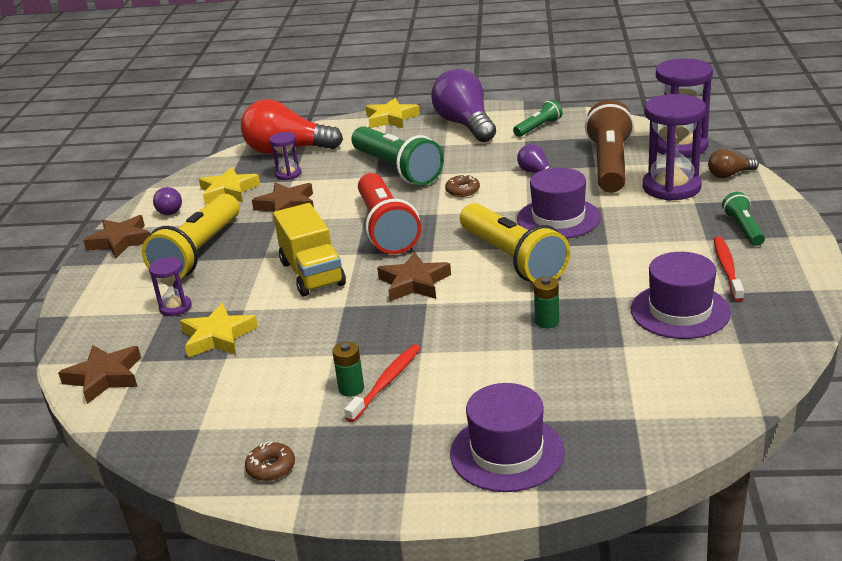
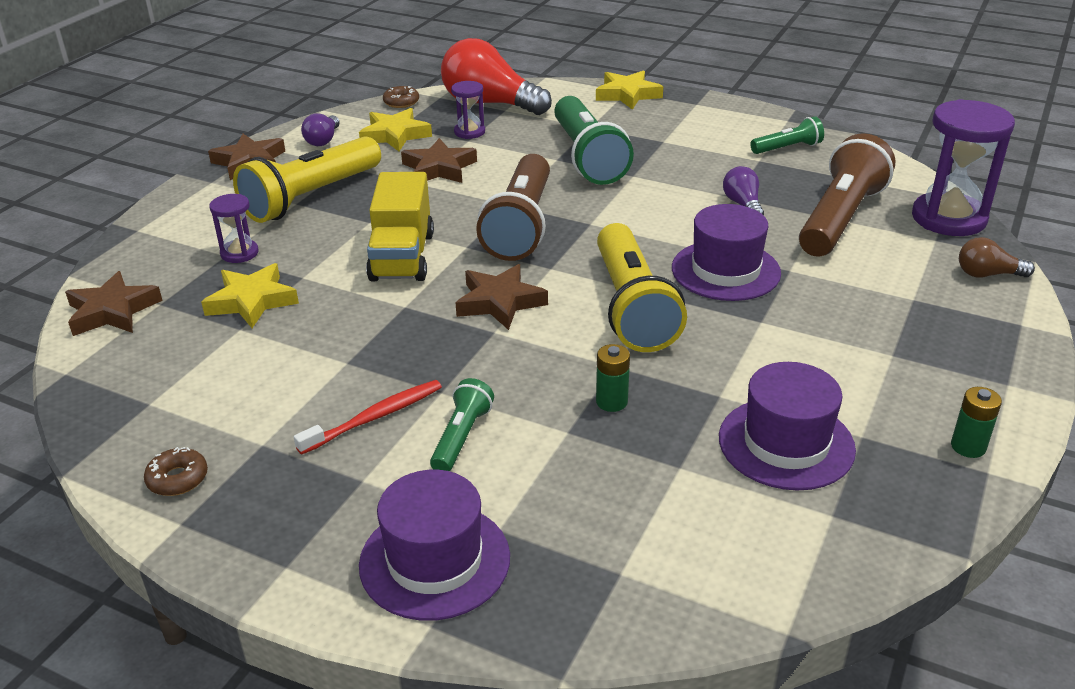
camera: 20 degrees right, 5 degrees up
green battery [333,342,364,397] -> green battery moved to [951,387,1002,458]
red flashlight [358,173,421,254] -> brown flashlight [476,154,550,261]
purple light bulb [431,69,496,142] -> none
brown donut [445,175,480,197] -> brown donut moved to [383,86,419,108]
purple hourglass [643,94,706,201] -> none
red toothbrush [714,237,744,302] -> none
green flashlight [722,192,765,246] -> green flashlight moved to [430,378,494,471]

